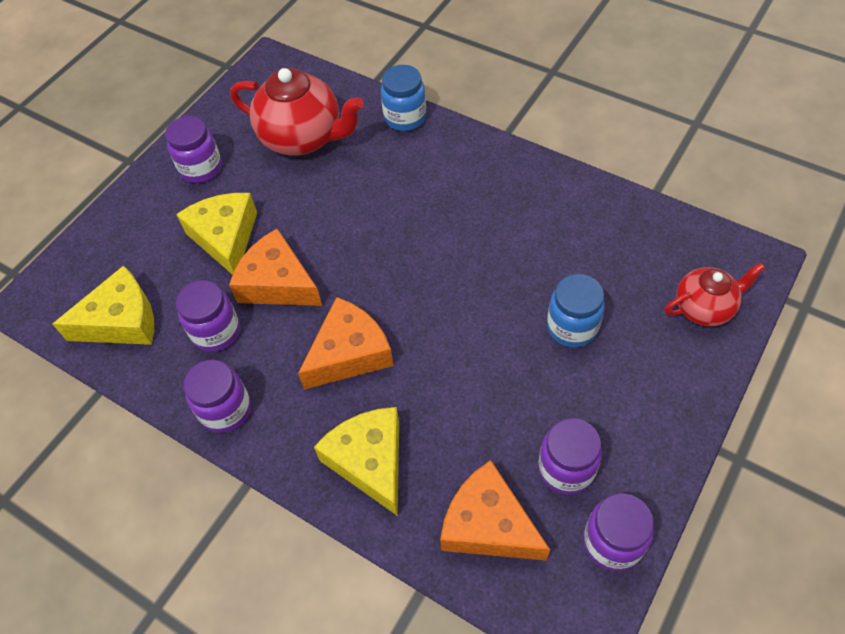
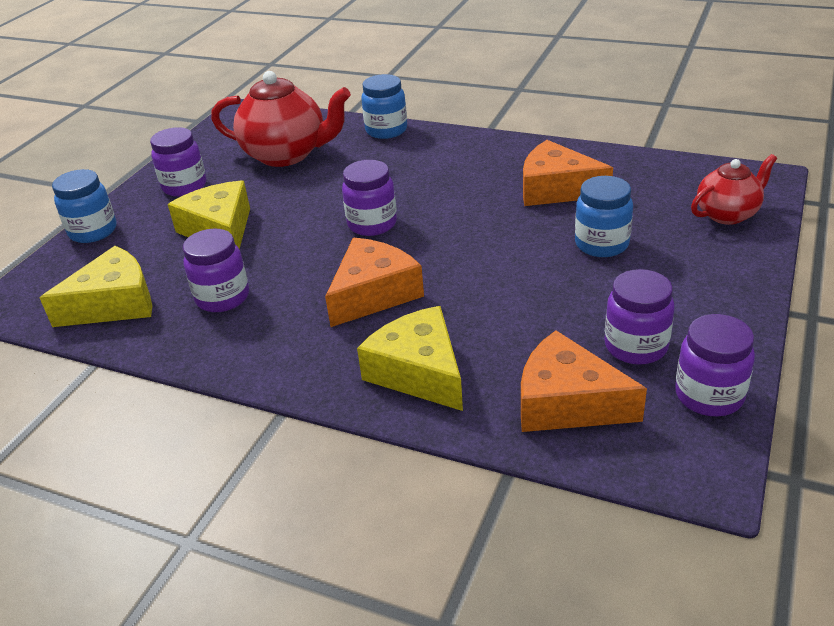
camera: 10 degrees left, 20 degrees down
purple jar [183,359,251,433] -> purple jar moved to [342,160,397,236]
orange cheese [229,229,322,306] -> orange cheese moved to [523,140,613,206]
none -> blue jar [52,169,117,243]

